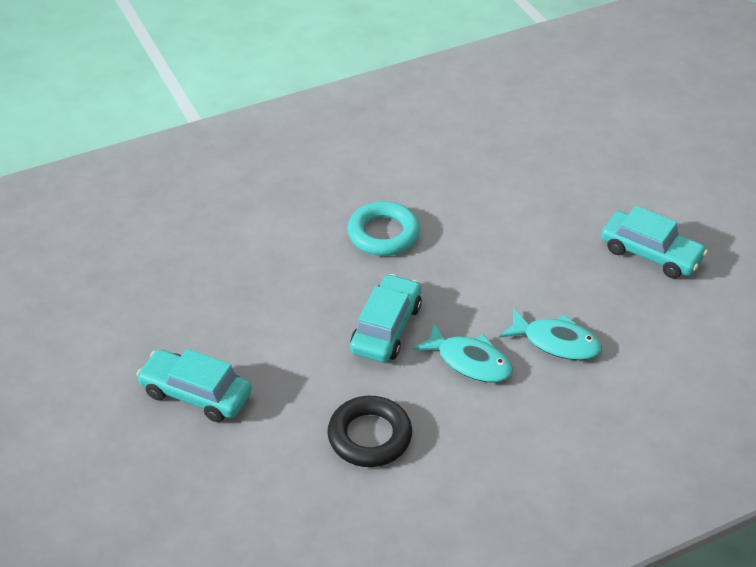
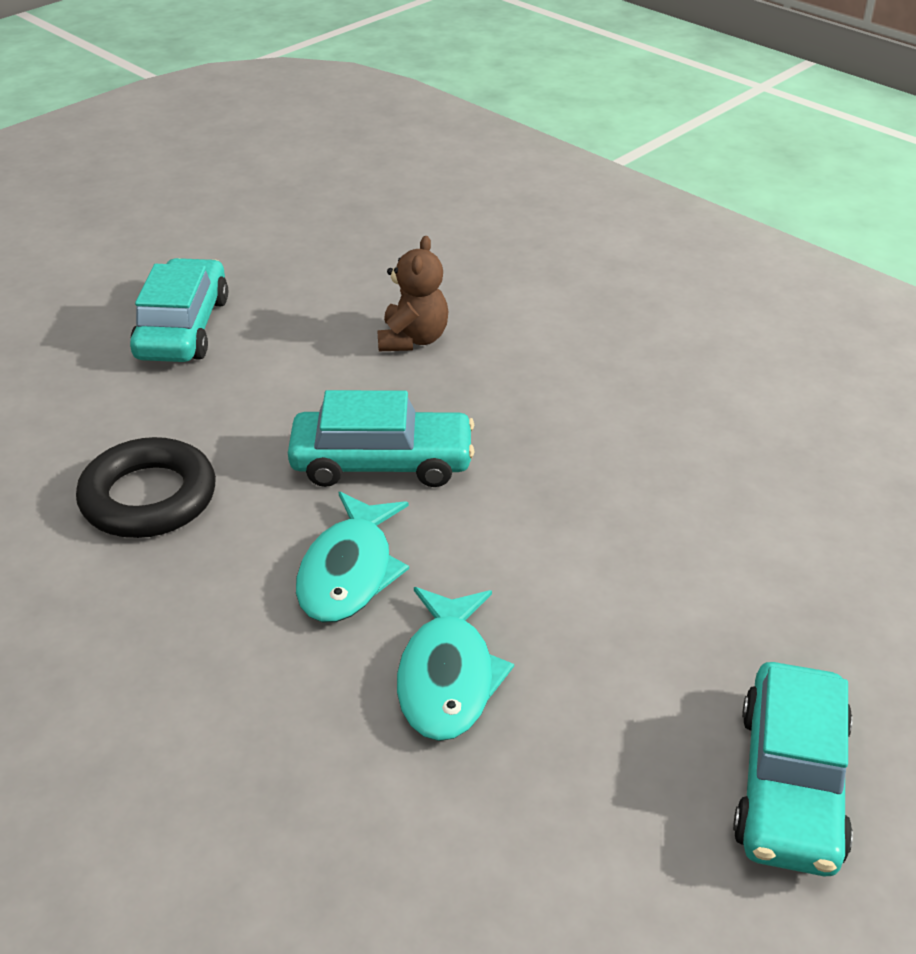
camera: 70 degrees right, 5 degrees down
turquoise ring [348,201,420,256] -> none
none -> brown teddy bear [378,236,448,351]

